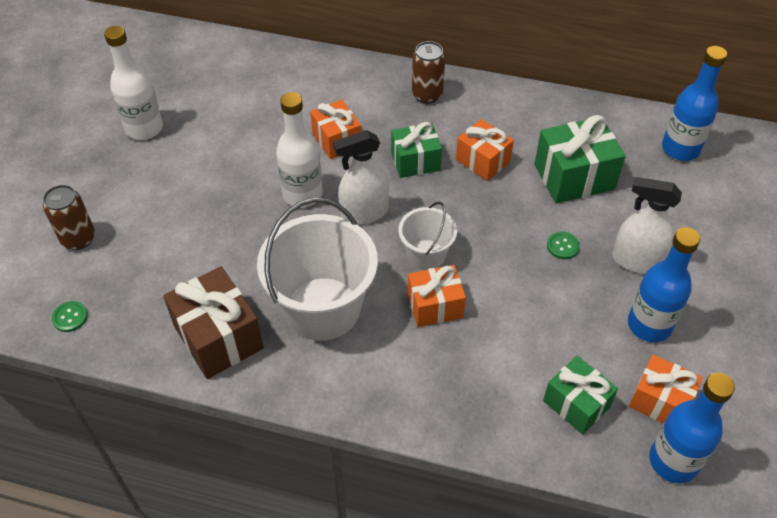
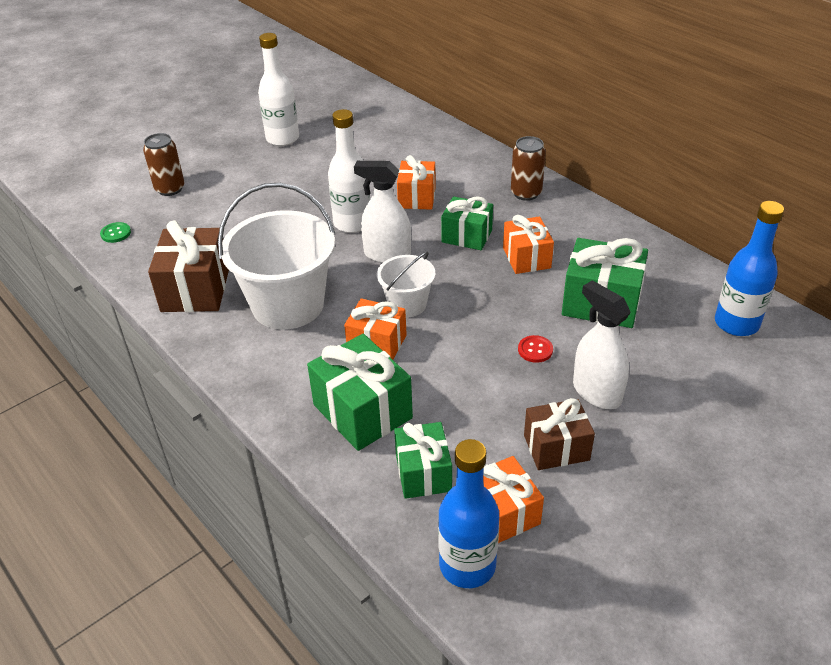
camera: 35 degrees right, 10 degrees down
green button [547,232,580,259] -> red button [518,335,553,363]
blue bottle [628,227,700,342] -> brown gift [524,398,595,470]
none -> green gift [307,334,413,451]

